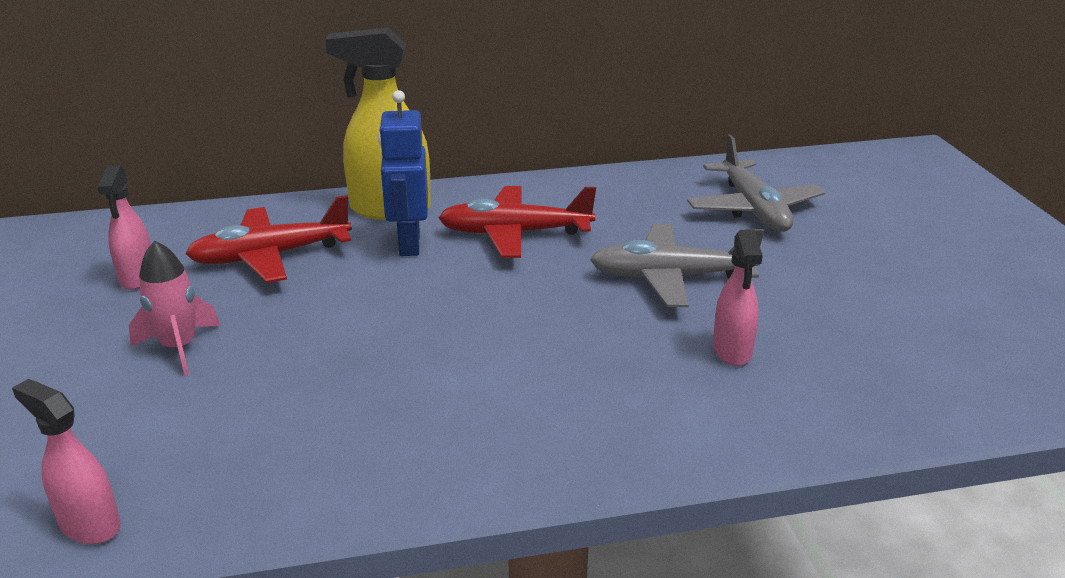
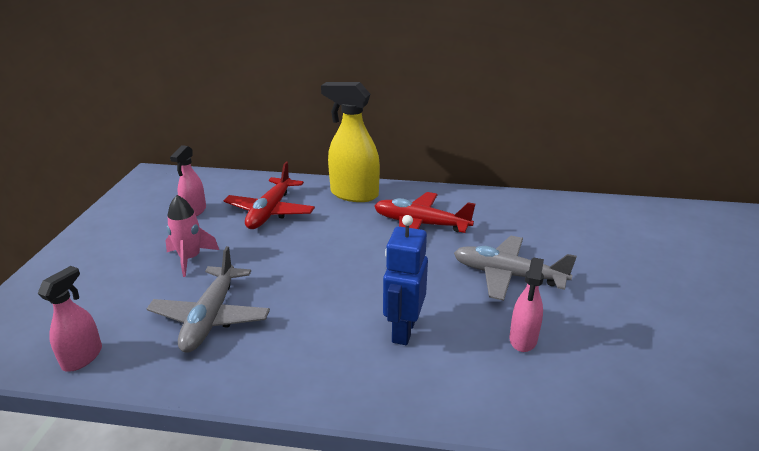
camera: 20 degrees right, 0 degrees up
pink spray bottle [12,379,121,544] -> pink spray bottle turned 60 degrees clockwise [38,266,102,372]
red plane [185,195,352,283] -> red plane turned 75 degrees counterclockwise [224,162,315,229]
blue robot [378,90,428,256] -> blue robot moved to [383,215,428,345]
grey plane [687,134,825,232] -> grey plane moved to [147,246,270,352]

